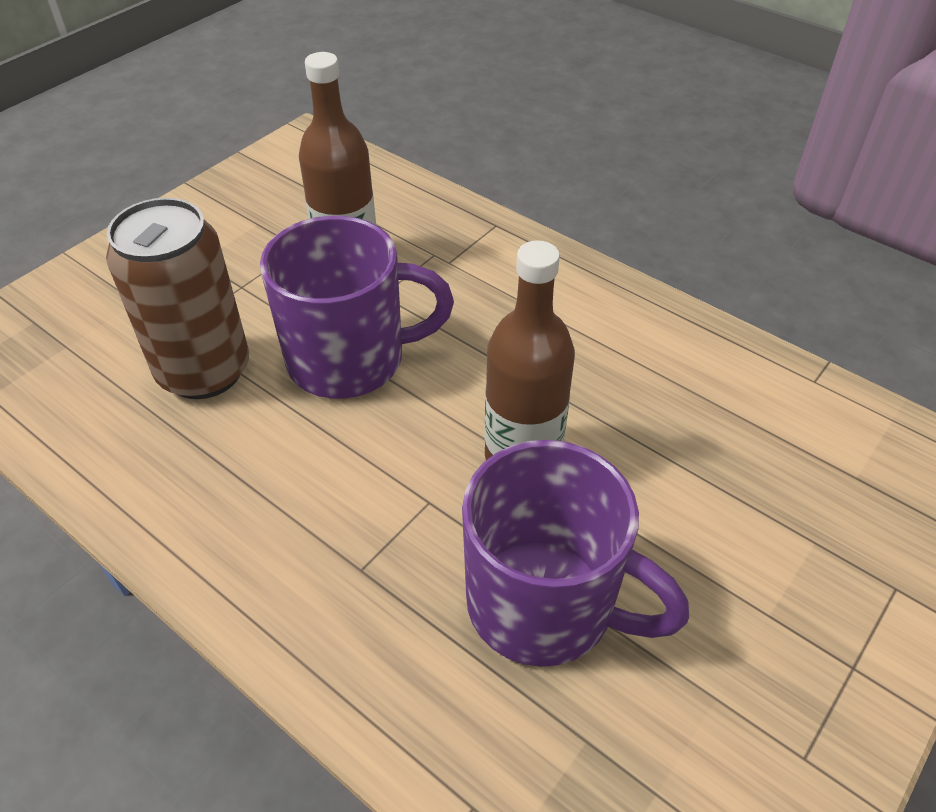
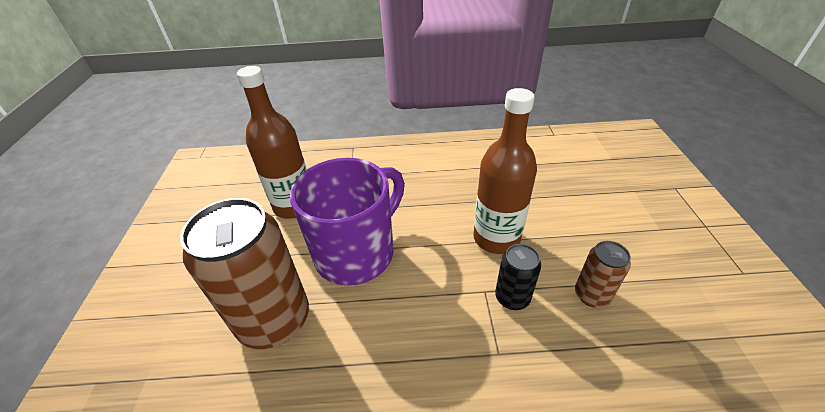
camera: 40 degrees left, 5 degrees down
purple mug [462,440,689,667] -> brown can [575,241,631,308]
none -> black can [495,244,541,310]

